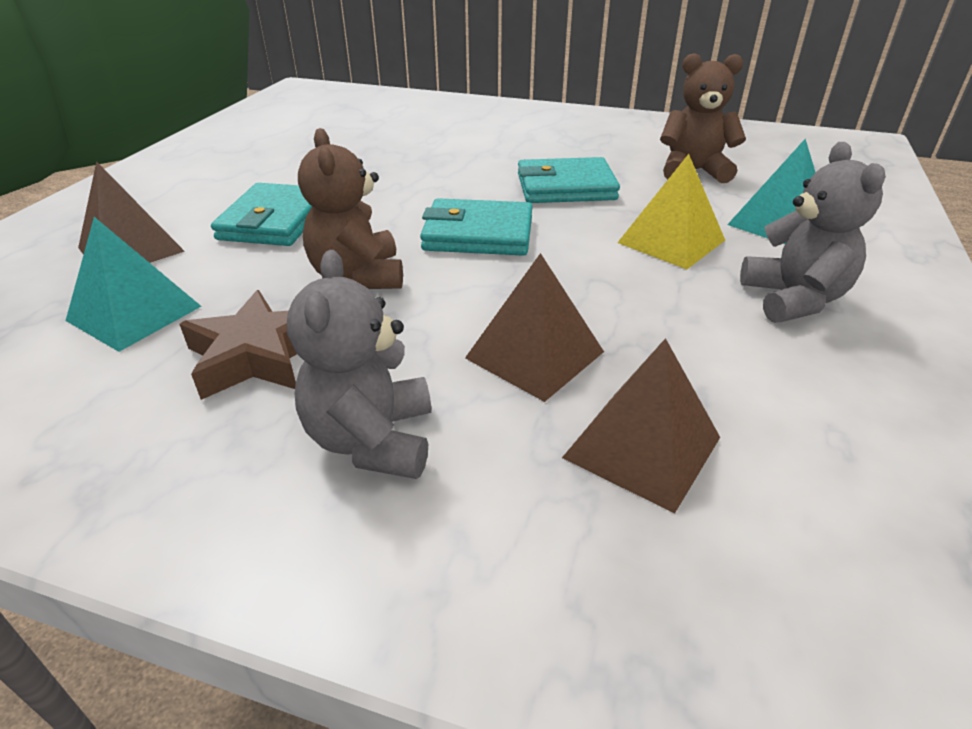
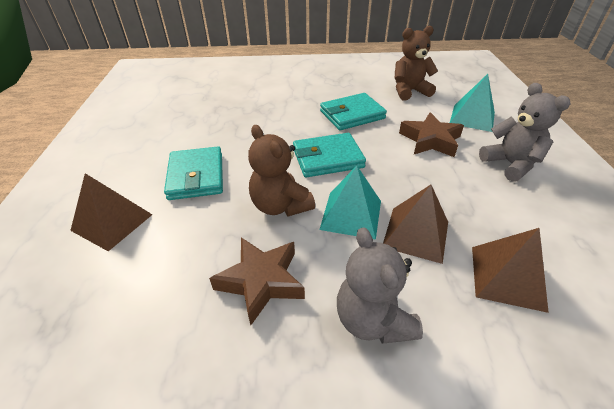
camera: 20 degrees left, 5 degrees up
turquoise pyramid [66,217,201,352] -> turquoise pyramid moved to [319,165,381,240]
yellow pyramid [617,154,725,269] -> brown star [399,112,464,157]

